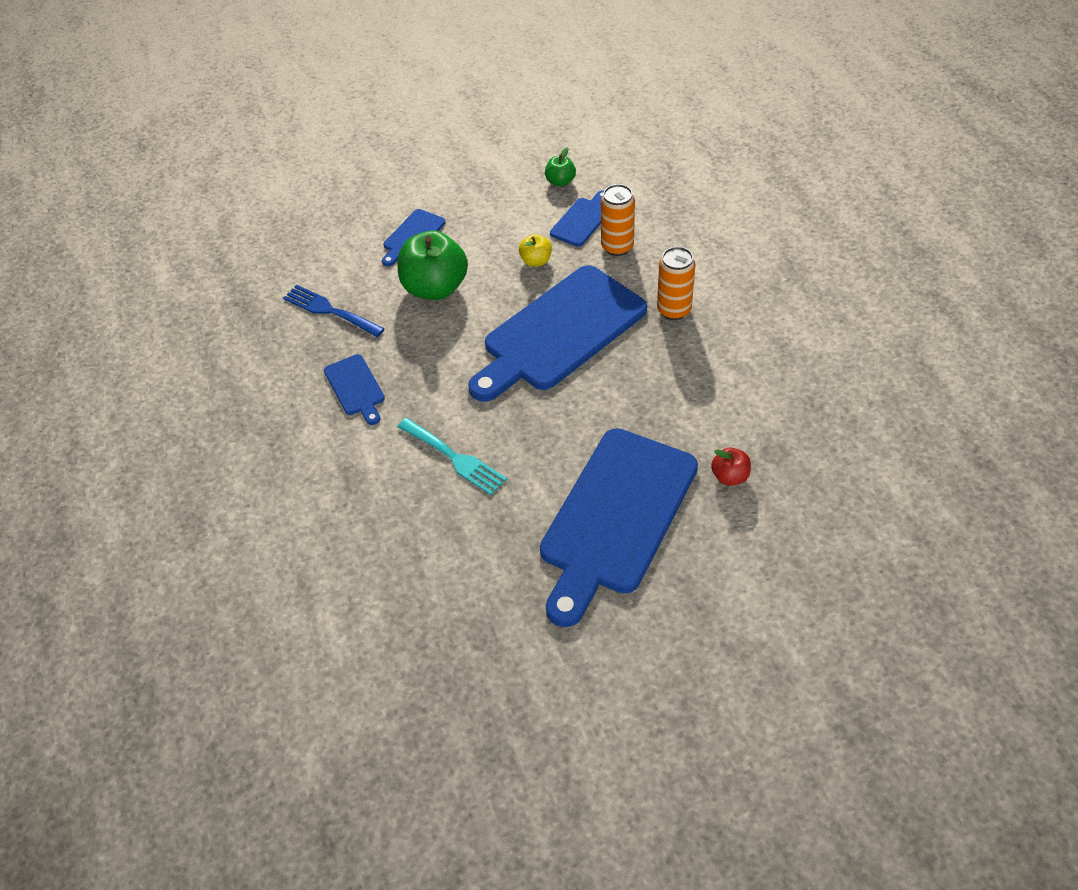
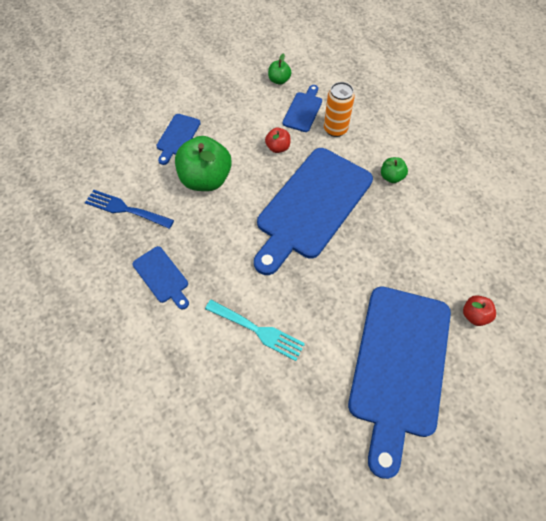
camera: 15 degrees left, 10 degrees up
yellow apple [519,234,552,267] -> red apple [265,127,291,153]
orange can [657,247,696,320] -> green apple [381,157,408,183]

